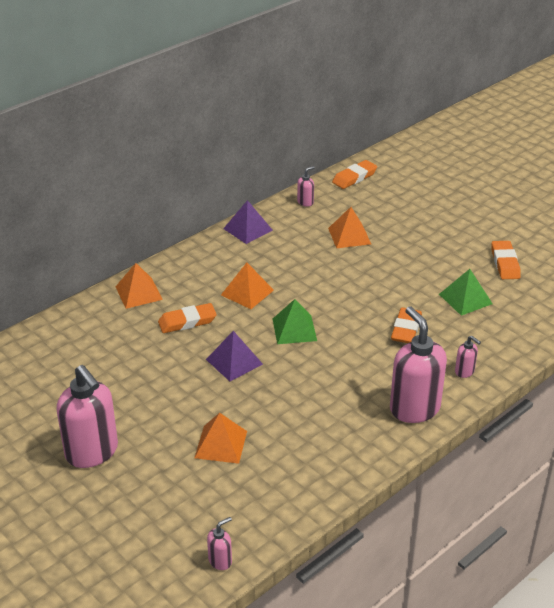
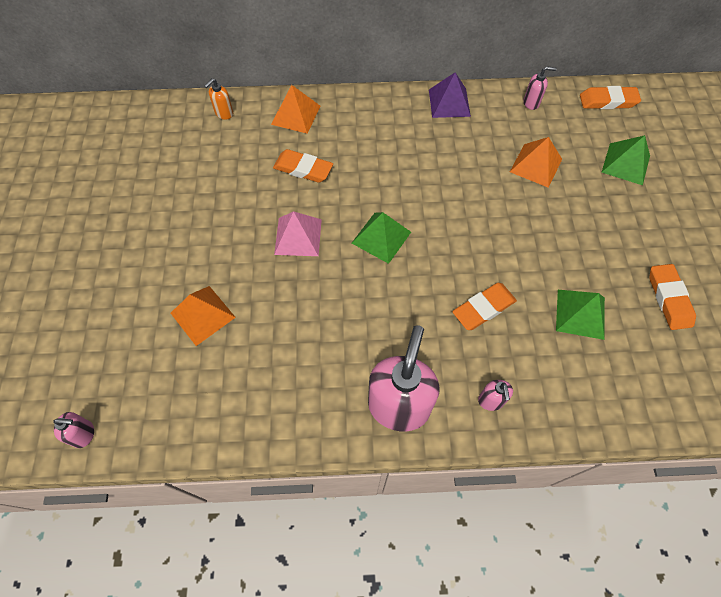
camera: 40 degrees right, 25 degrees up
pink soap dispenser [57,365,118,468] -> none
purple pyramid [206,331,263,381] -> pink pyramid [274,211,322,256]
orange pyramid [221,263,274,309] -> none
orange eraser [491,241,521,279] -> orange eraser turned 45 degrees counterclockwise [649,264,696,330]
none -> orange soap dispenser [204,78,233,120]
none -> green pyramid [601,135,650,185]

